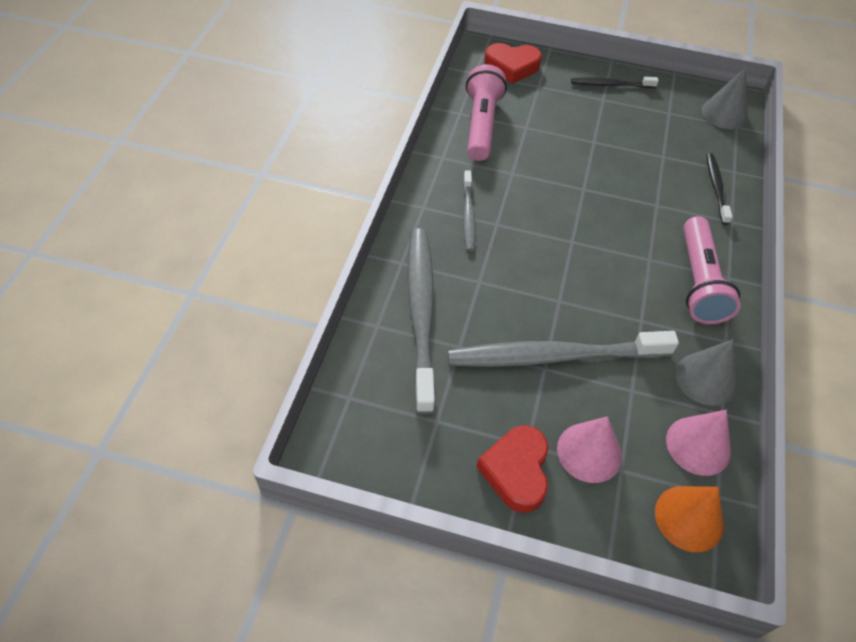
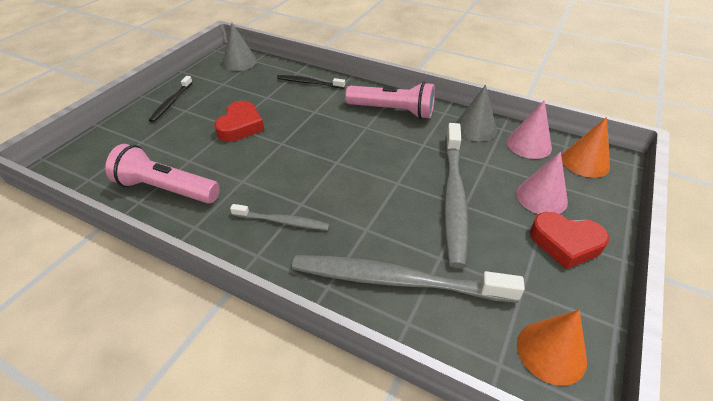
camera: 75 degrees left, 10 degrees down
red heart [484,43,542,84] -> red heart moved to [214,101,264,142]
none -> orange cone [517,310,587,386]

